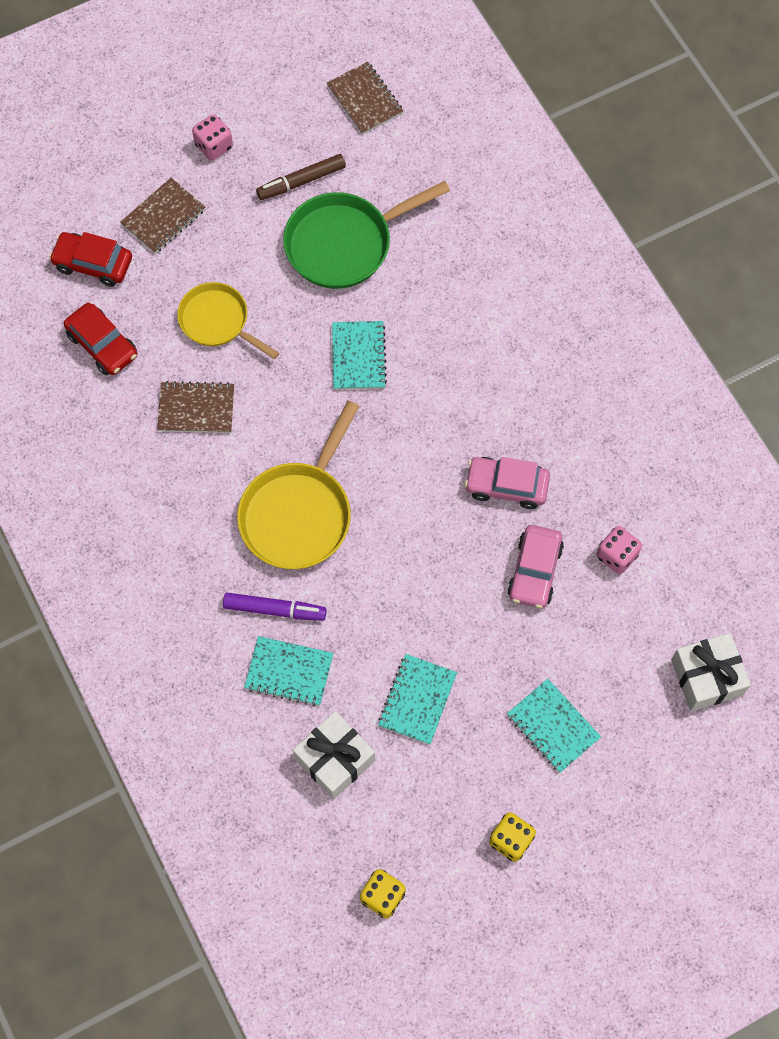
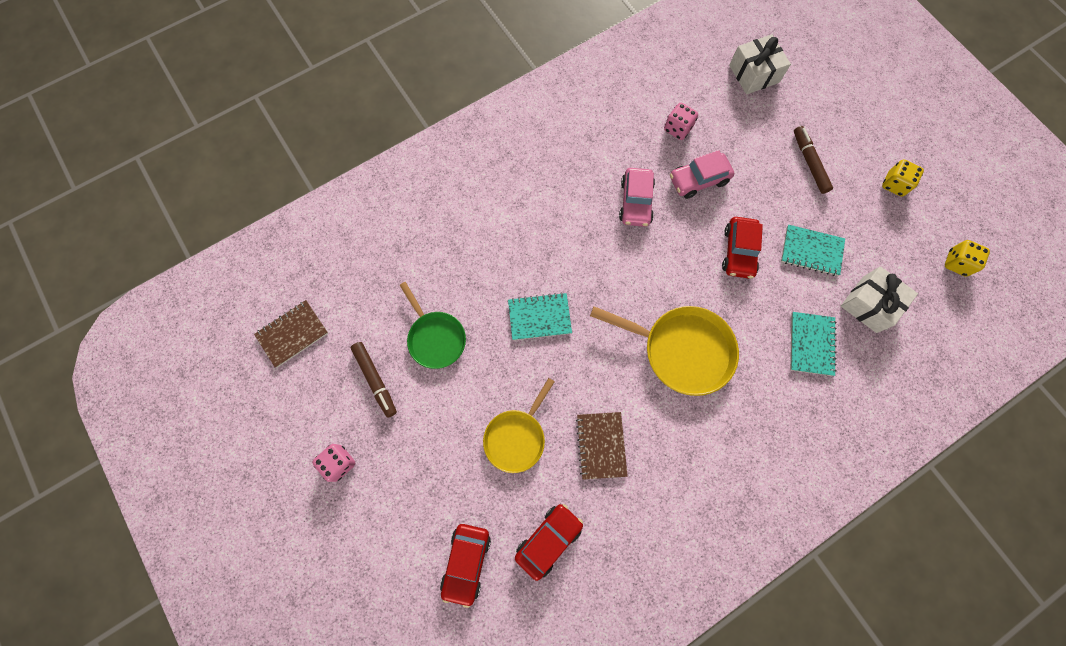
camera: 95 degrees left, 5 degrees up
brown notebook [121,178,205,254] -> none
purple marker [223,593,327,621] -> none
green pan [283,181,450,289] -> green pan [400,282,466,369], size x0.65
pink car [507,525,564,608] -> pink car turned 150 degrees clockwise [670,150,734,199]
turquoise notebook [507,679,601,773] -> brown marker [794,126,833,194]
none -> red car [722,217,763,279]

